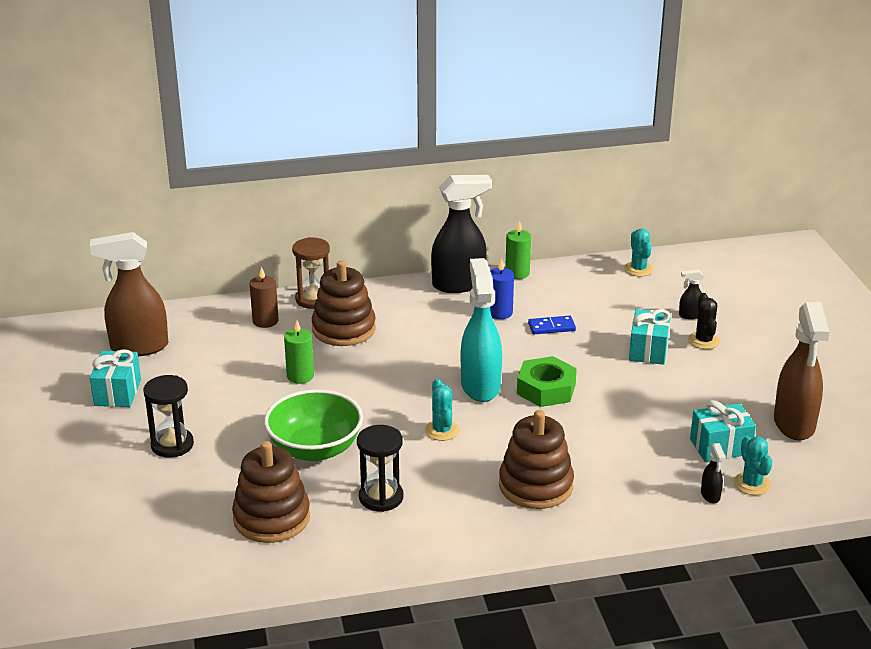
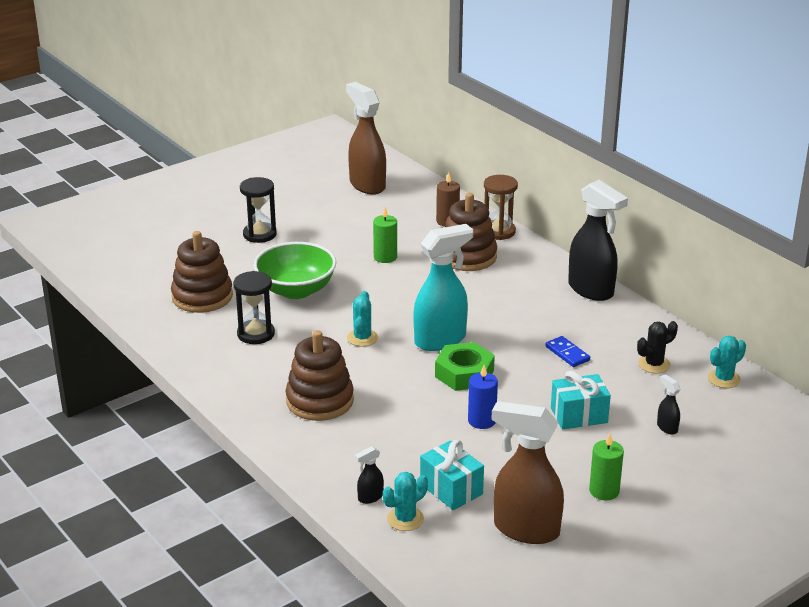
camera: 65 degrees right, 0 degrees up
turquoise gift [90,349,141,407] -> none
turquoise cactus [425,378,459,441] -> turquoise cactus turned 45 degrees counterclockwise [347,291,378,347]
blue candle [490,258,514,319] -> blue candle moved to [468,365,498,429]
green candle [505,221,531,279] -> green candle moved to [589,433,624,500]
black cactus [688,293,720,349] -> black cactus moved to [637,321,678,374]
brown spray bottle [774,302,830,441] -> brown spray bottle turned 45 degrees clockwise [491,401,564,544]

